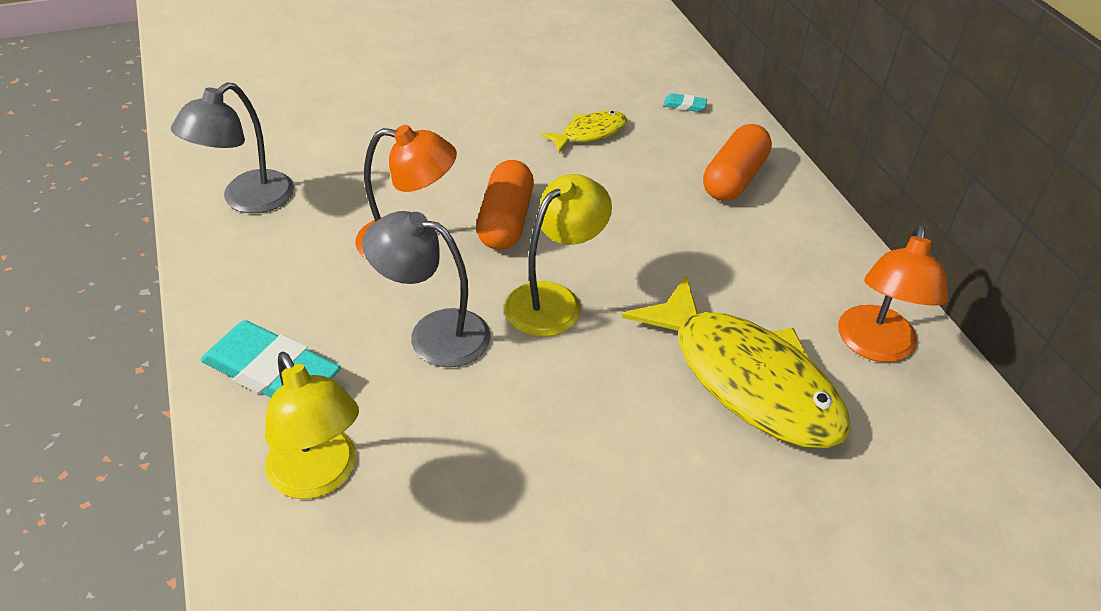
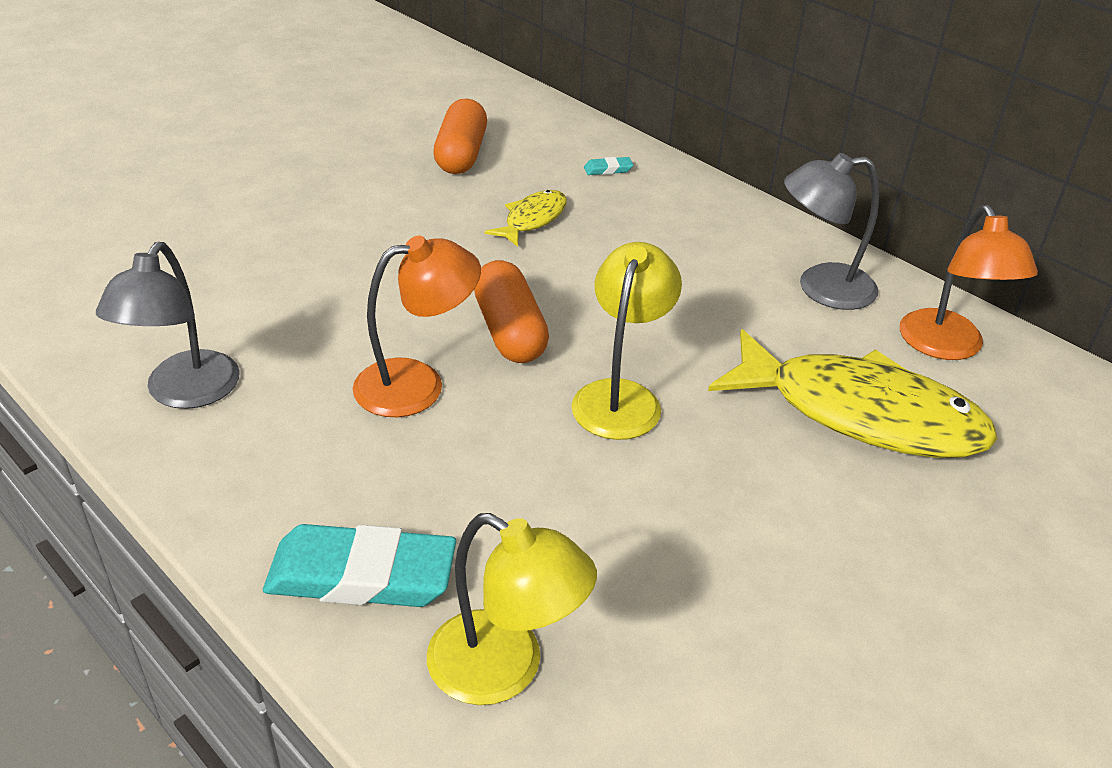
camera: 25 degrees left, 5 degrees down
grey lamp [362,211,491,367] -> grey lamp moved to [784,153,879,310]
orange capsule [703,124,772,201] -> orange capsule moved to [433,99,487,174]

